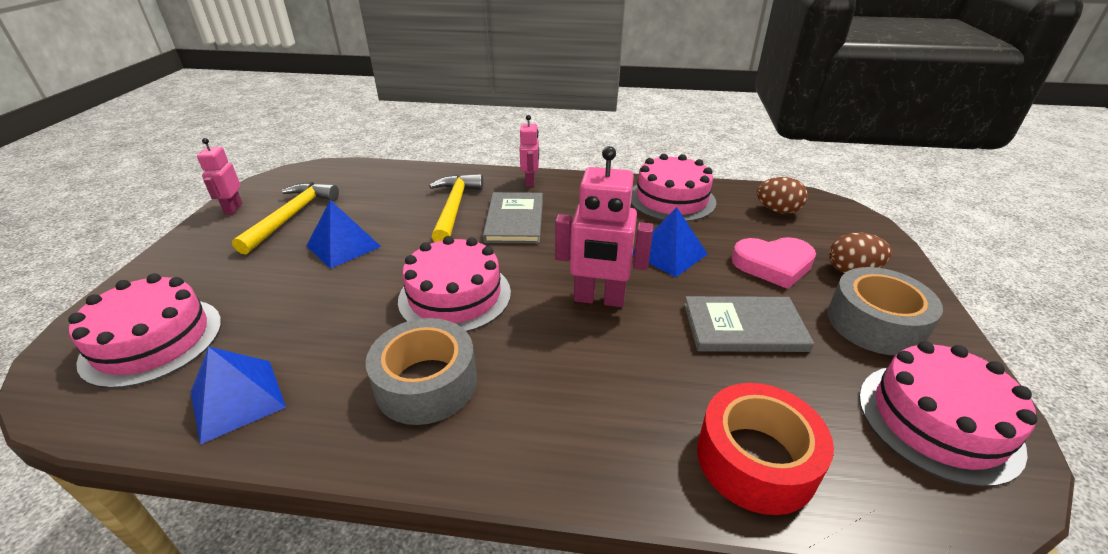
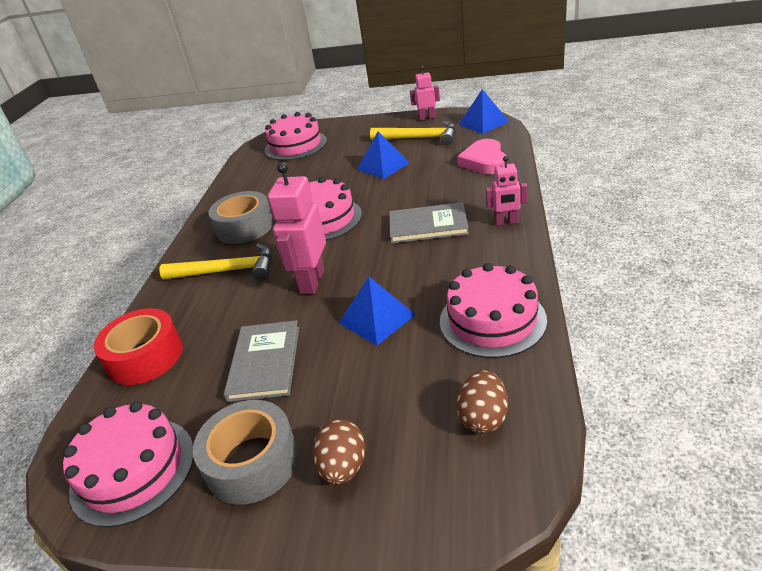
camera: 95 degrees right, 0 degrees up
blue pyramid [191,347,286,444] -> blue pyramid moved to [458,89,509,134]
yellow hammer [429,174,483,242] -> yellow hammer moved to [159,243,272,280]
pink heart [732,237,816,289] -> pink heart moved to [457,139,506,174]

